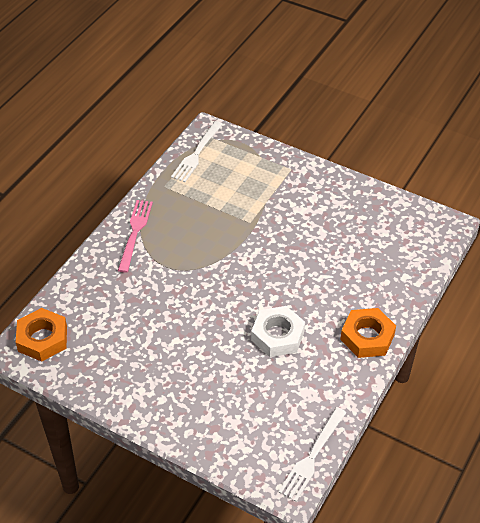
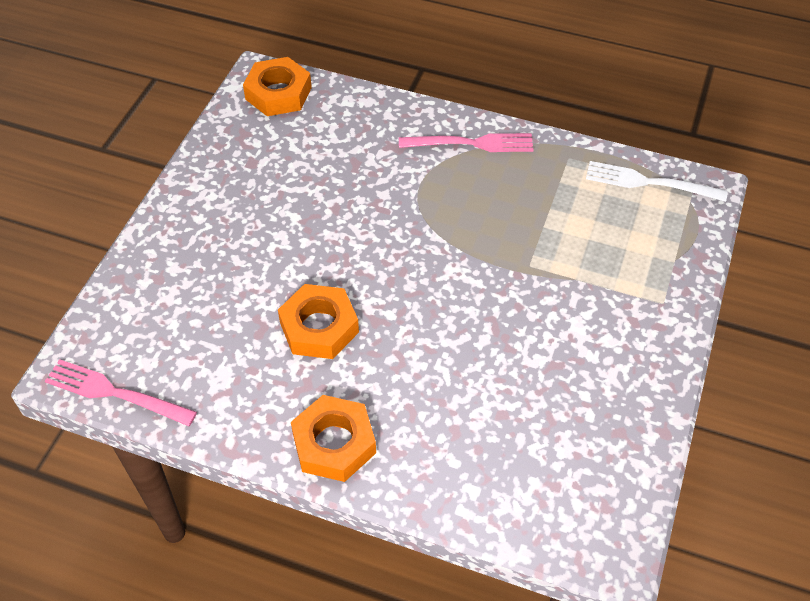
camera: 80 degrees right, 5 degrees up
white nut [251,306,305,357] -> orange nut [278,284,359,359]
white fork [279,407,346,502] -> pink fork [45,359,197,426]

